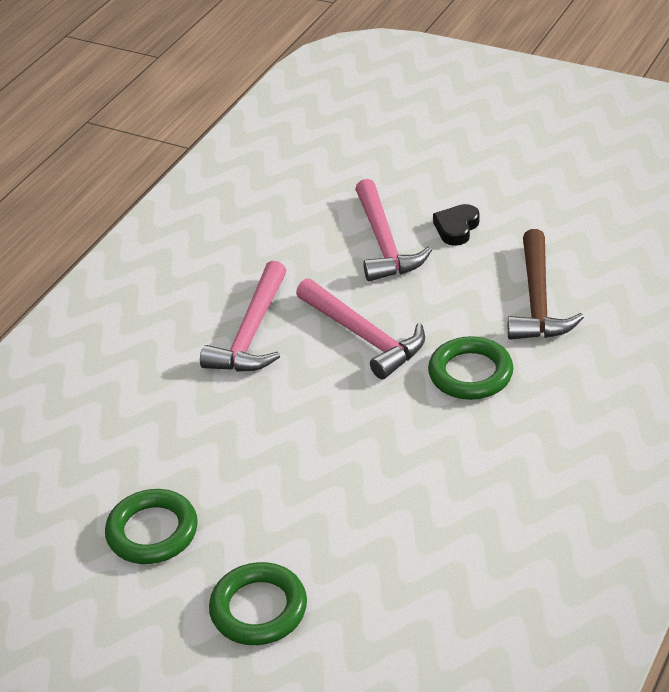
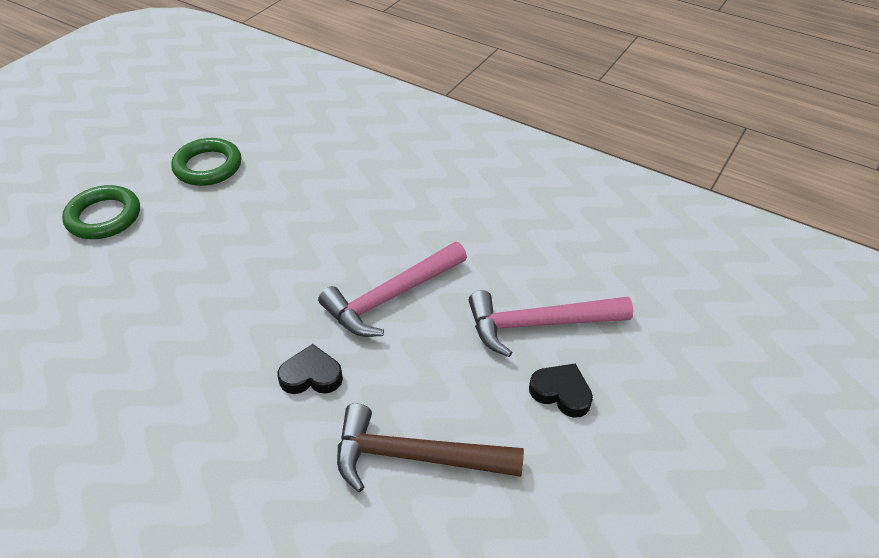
camera: 90 degrees right, 5 degrees up
pink hammer [200,261,286,372] -> none
green ring [428,336,514,400] -> black heart [277,344,343,394]

